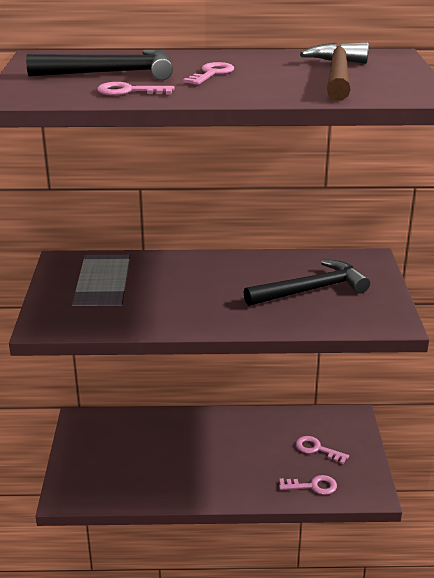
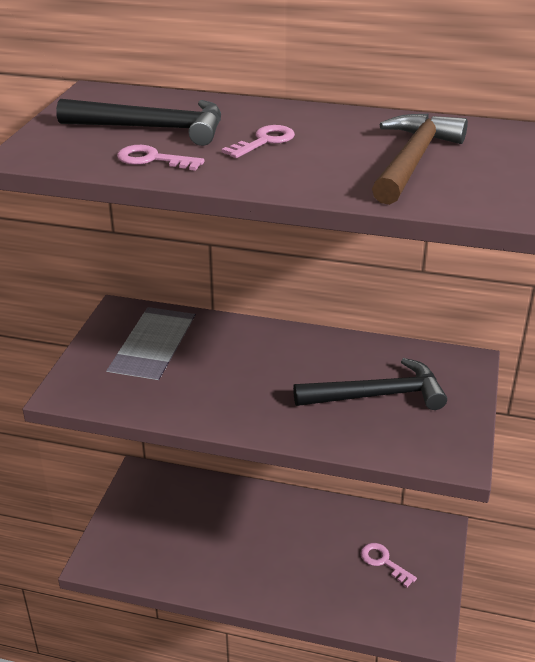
camera: 15 degrees right, 5 degrees up
pink key [279,475,337,495] -> none

